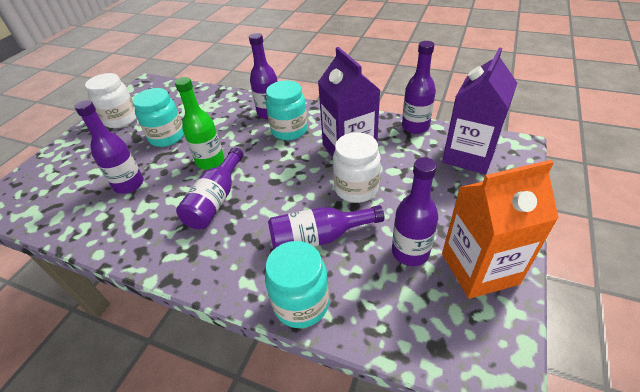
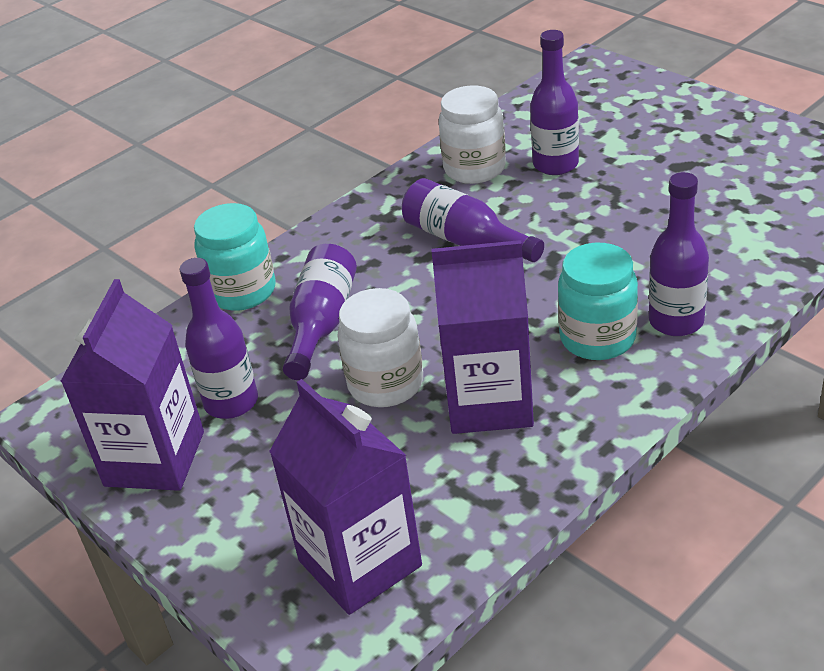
camera: 115 degrees right, 5 degrees down
white jar [85,73,137,128] -> white jar moved to [439,85,506,184]
turquoise jar [133,88,184,147] -> none
green bottle [175,77,224,170] -> none
purple bottle [402,41,436,134] -> none
orange carton [442,160,559,299] -> purple carton [60,279,204,491]

